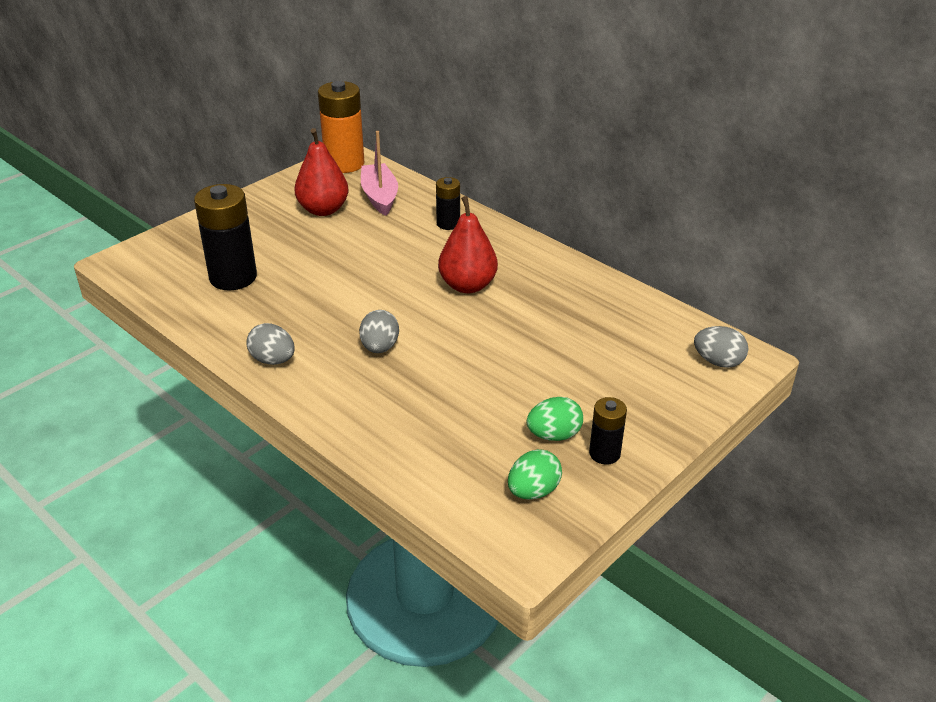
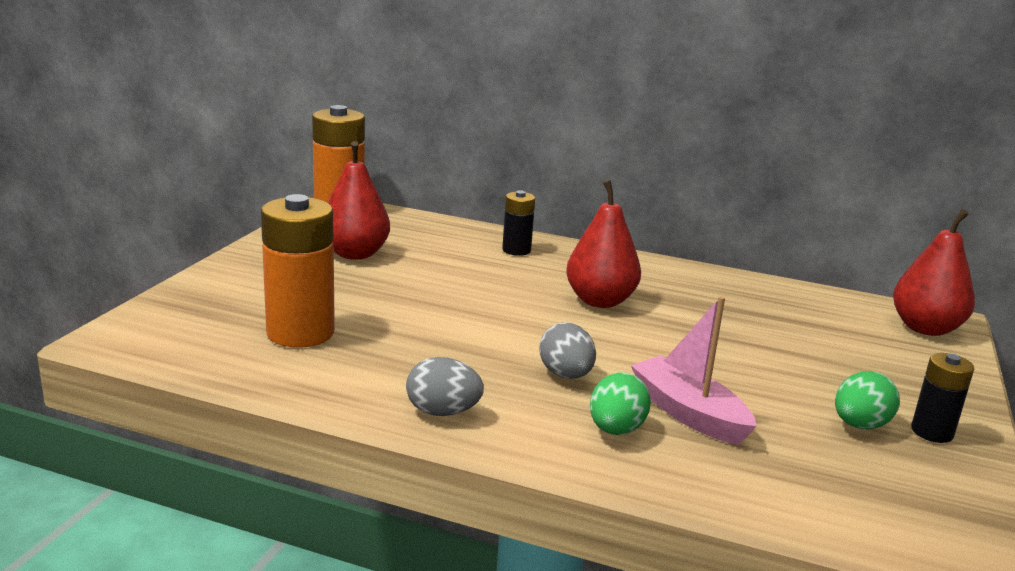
camera: 25 degrees left, 15 degrees down
black battery [194,184,257,290] -> orange battery [261,194,335,348]
pink boat [361,131,398,216] -> pink boat moved to [631,296,757,445]
green egg [508,449,562,499] -> green egg moved to [590,372,651,435]
grey egg [694,326,748,368] -> red pear [893,209,975,336]

